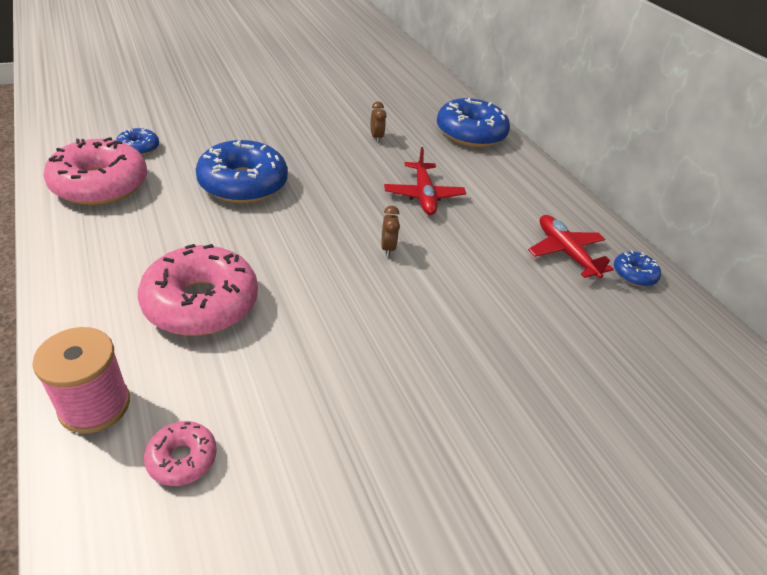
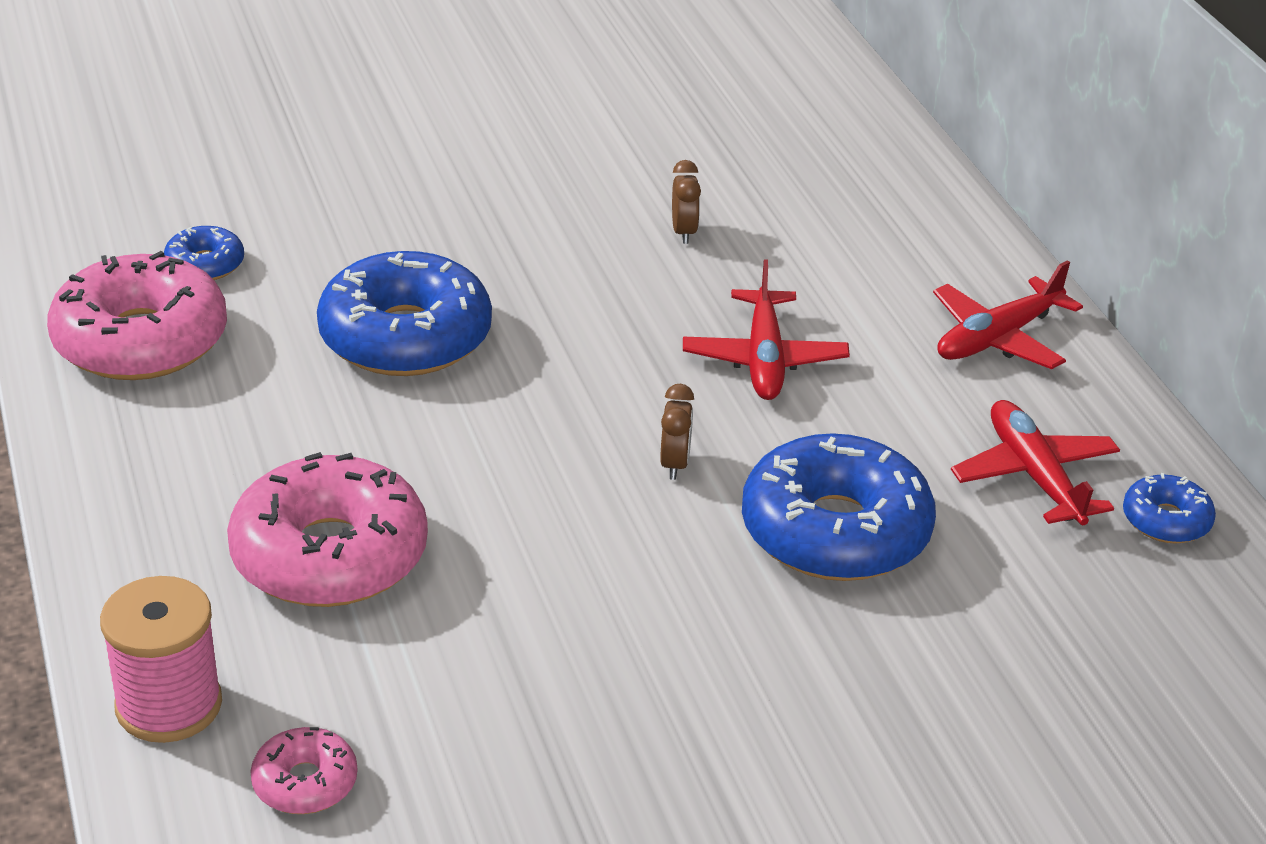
camera: 10 degrees right, 5 degrees down
blue donut [437,98,510,148] -> blue donut moved to [742,433,936,581]
none -> red plane [933,260,1083,369]

